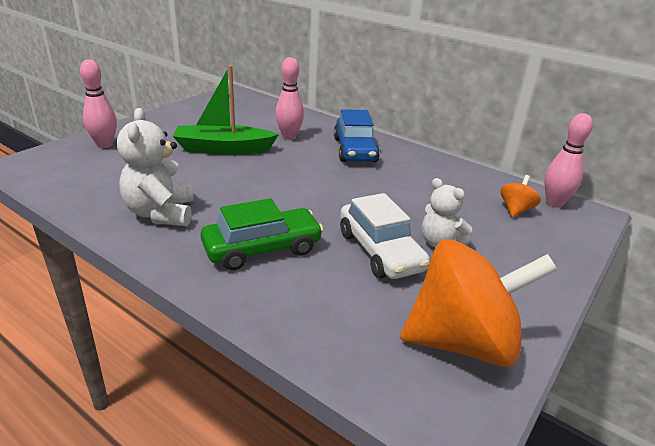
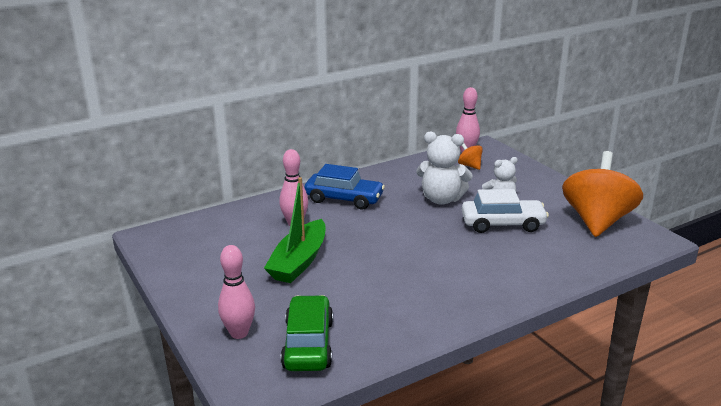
camera: 65 degrees left, 5 degrees down
white teddy bear [117,108,193,226] -> white teddy bear moved to [416,131,473,205]
green car [201,198,324,270] -> green car moved to [281,295,333,371]

